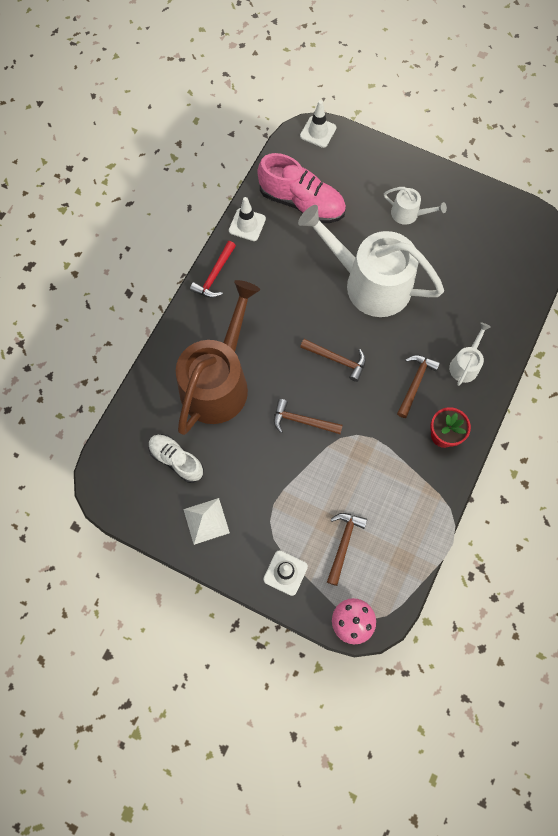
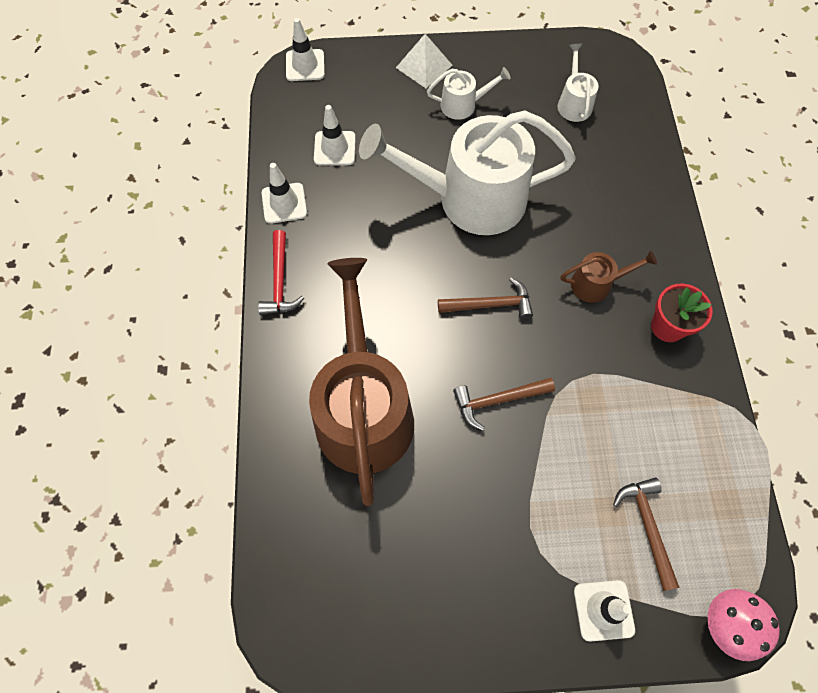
camera: 30 degrees left, 5 degrees down
white shoe [148,434,204,483] -> none
white pyramid [183,498,230,545] -> white pyramid moved to [396,34,453,88]
pink shoe [257,153,346,223] -> white traffic cone [314,105,356,165]
brown hammer [397,355,440,418] -> brown watering can [561,250,657,303]
white watering can [449,322,490,386] -> white watering can moved to [558,44,599,122]

